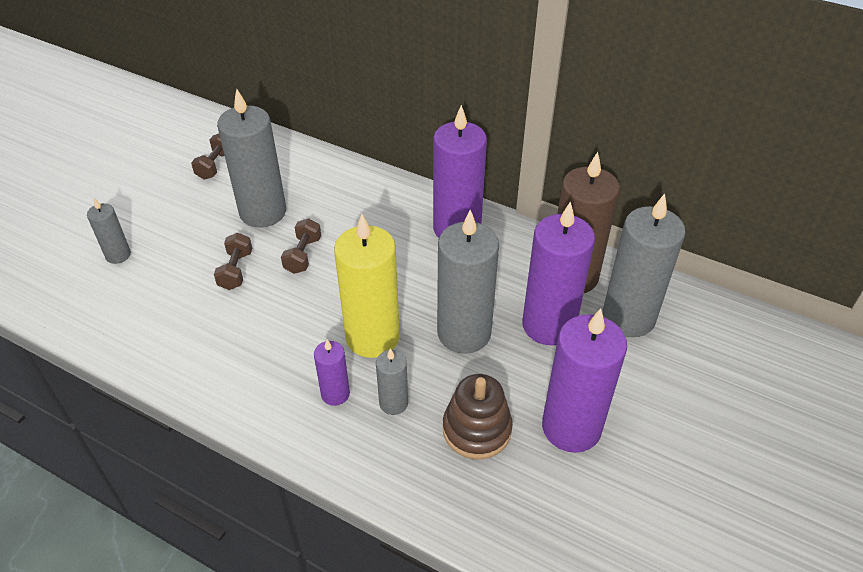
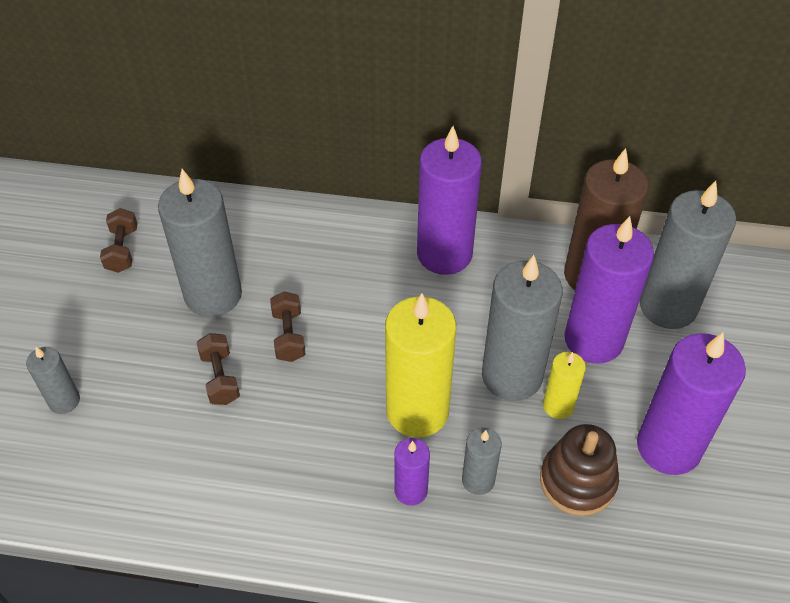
camera: 20 degrees left, 5 degrees up
none -> yellow candle [543,352,586,419]

